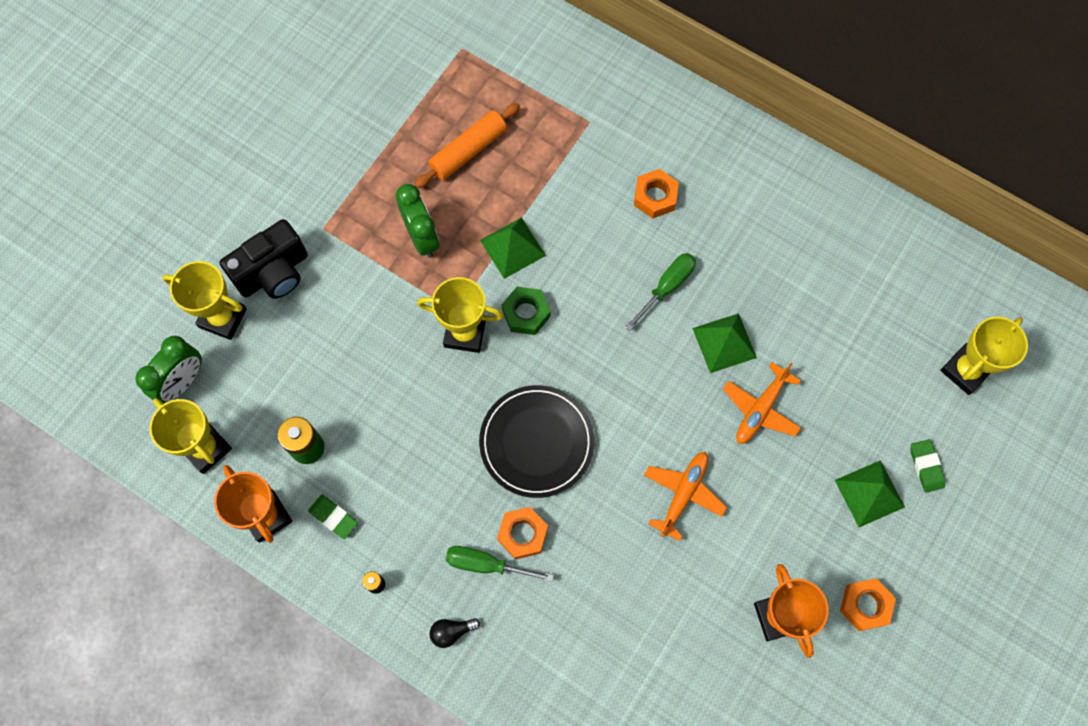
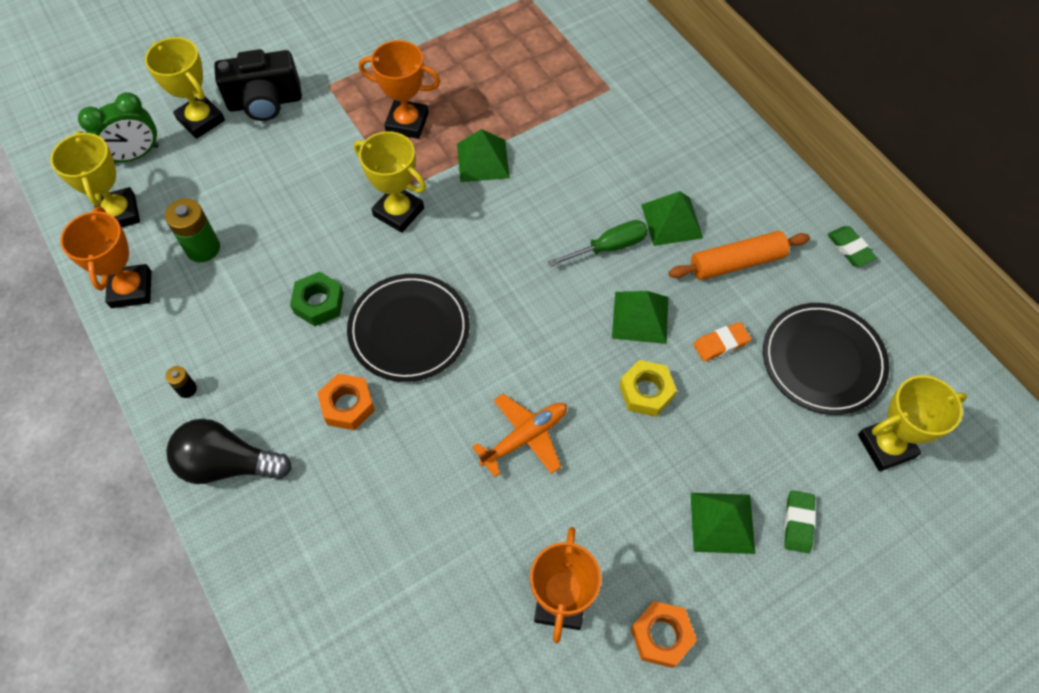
camera: 25 degrees right, 10 degrees down
green eraser [308,494,358,539] -> green eraser moved to [827,226,877,267]
green clock [396,184,439,258] -> orange trophy [359,40,441,139]
orange rolling pin [414,103,520,188] -> orange rolling pin moved to [669,231,810,280]
black light bulb [430,618,480,648] -> black light bulb [166,419,292,484], size x2.09
green screwdriver [446,546,554,582] -> none
green nut [502,287,550,335] -> green nut moved to [290,272,344,326]
orange nut [634,169,679,219] -> none
orange plane [723,362,801,444] -> yellow nut [619,360,677,417]
none -> green pyramid [641,191,703,246]
none -> orange eraser [693,322,751,362]
none -> black plate [763,303,890,415]

